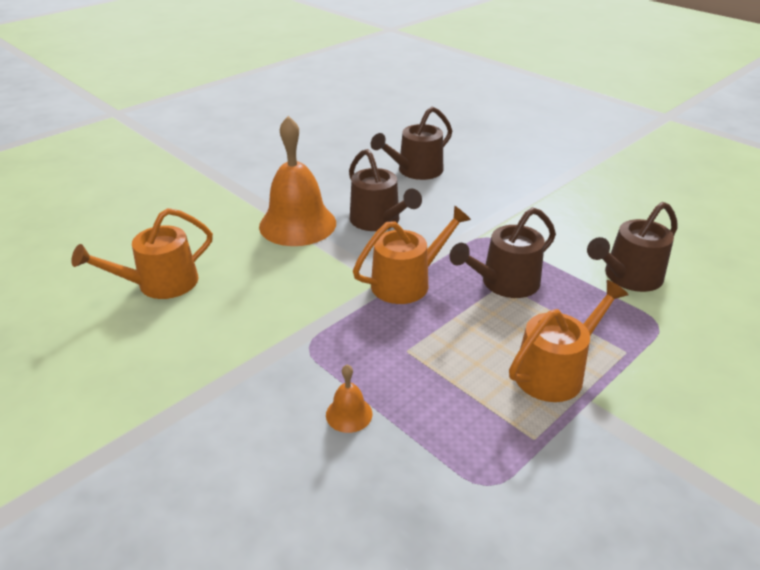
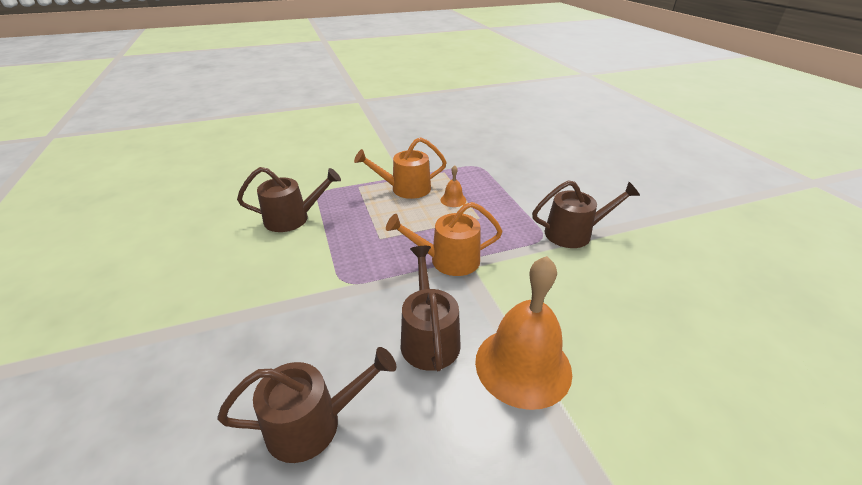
camera: 155 degrees left, 0 degrees up
orange watering can [71,208,213,299] -> none
orange bell [326,365,372,433] -> orange bell moved to [440,165,466,207]
brown watering can [449,207,556,298] -> brown watering can moved to [532,180,640,248]

